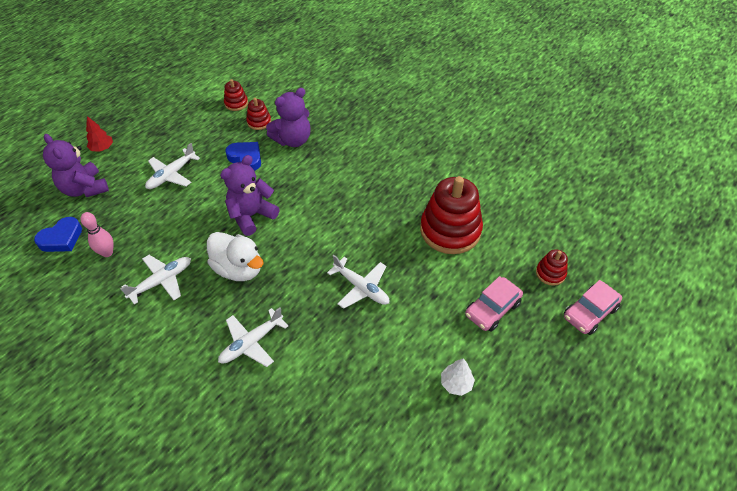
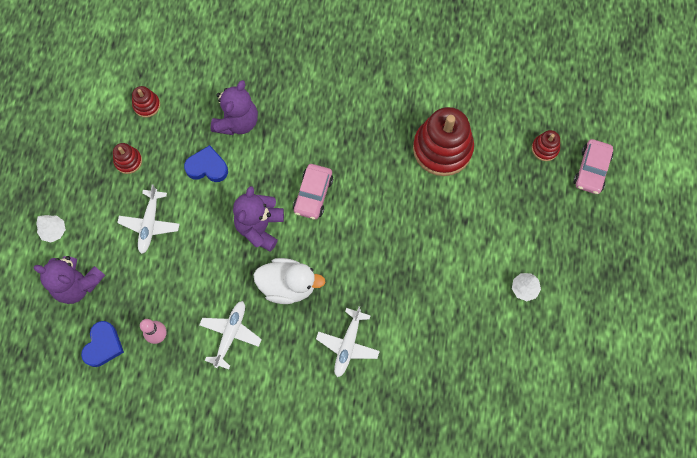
camera: 30 degrees left, 20 degrees up
red tree [86,116,113,152] -> white tree [36,215,66,242]
red stacking toy [246,98,271,130] -> red stacking toy moved to [113,143,142,174]
white plane [327,255,389,309] -> none
pink car [465,276,523,331] -> pink car moved to [293,164,333,219]

